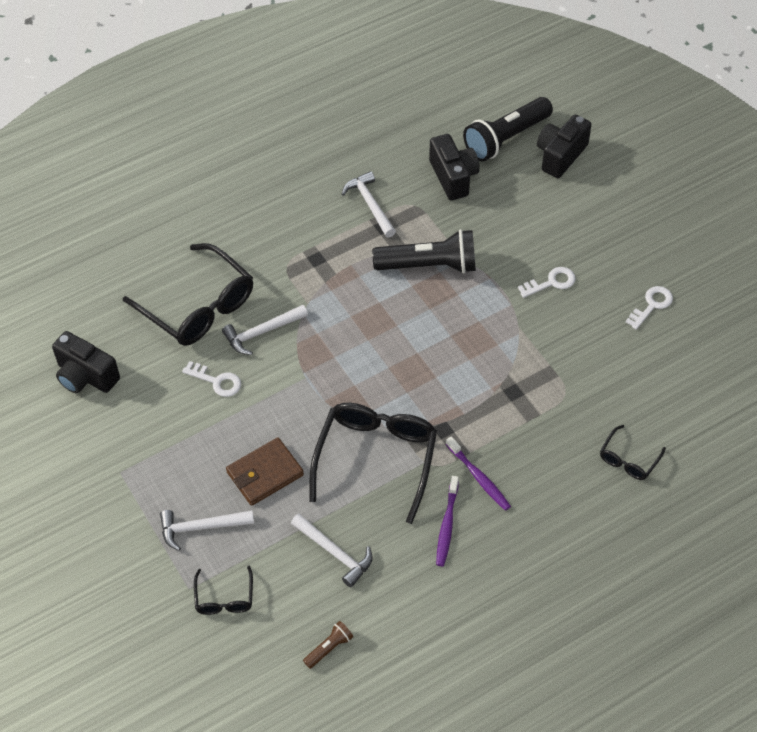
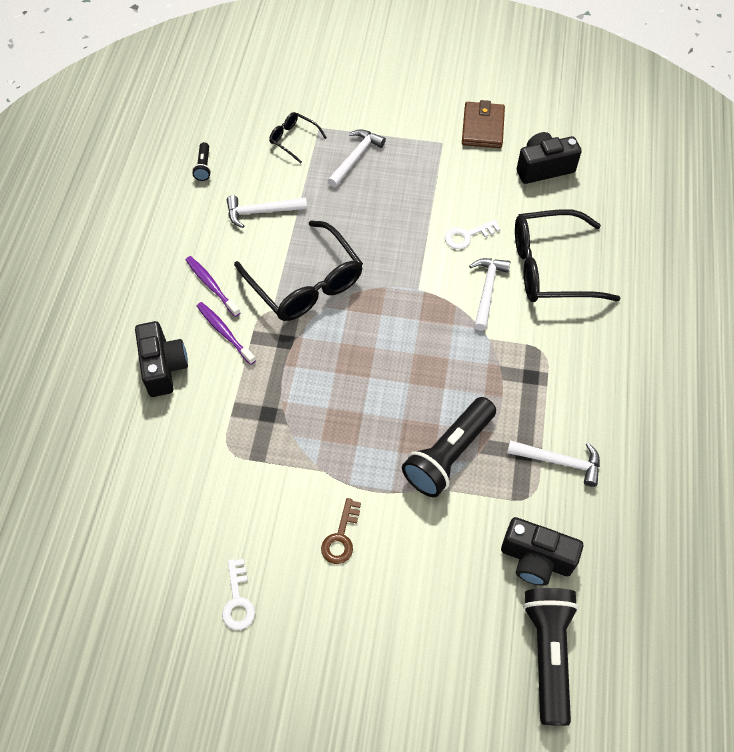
camera: 130 degrees right, 5 degrees up
brown wallet [226,438,304,506] -> brown wallet moved to [462,100,505,148]
brown flashlight [303,621,353,669] -> black flashlight [192,142,211,181]
purple toothbrush [446,436,511,511] -> purple toothbrush turned 45 degrees clockwise [197,302,256,365]
white key [518,267,575,298] -> brown key [321,498,361,564]
black camera [537,114,592,178] -> black camera moved to [135,321,188,397]
black glasses [600,425,666,480] -> none

